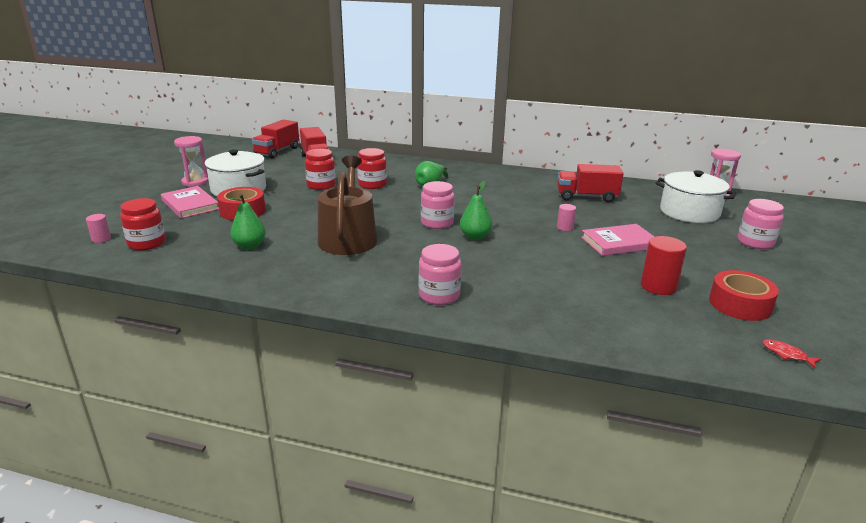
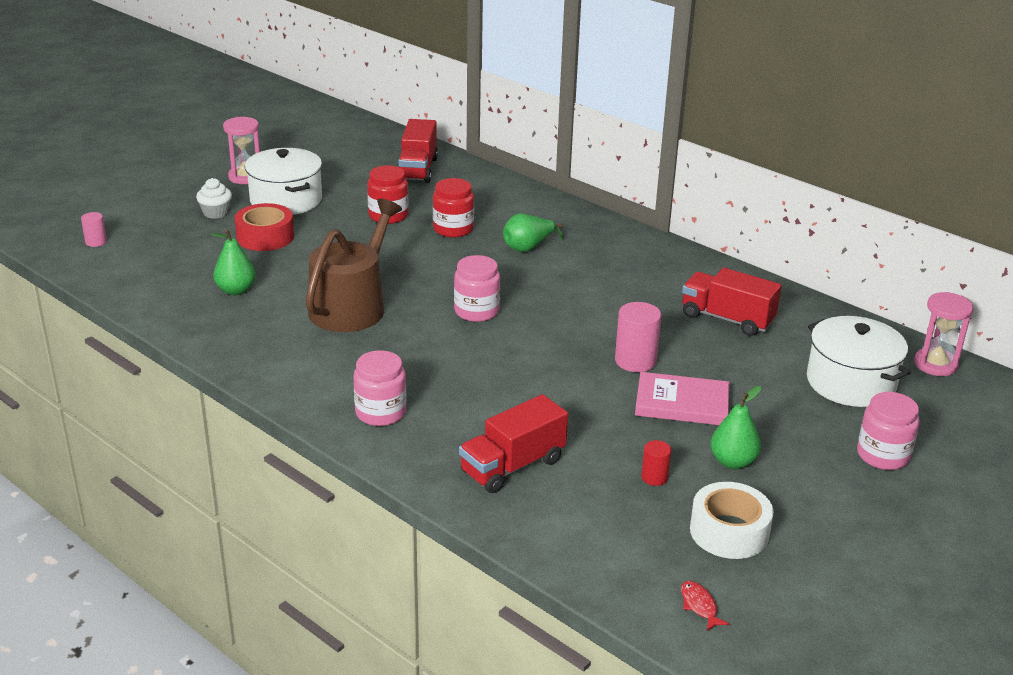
camera: 25 degrees right, 5 degrees up
red jar [120,198,166,250] -> none
pink book [161,186,219,219] -> white cupcake [196,178,232,219]
red truck [252,120,299,158] -> red truck moved to [459,394,568,493]
green pear [460,181,492,240] -> green pear moved to [710,386,761,469]
pink cylinder [557,204,576,231] -> pink cylinder [615,302,661,372], size x1.76
red cylinder [641,236,687,295] -> red cylinder [641,440,671,486], size x0.57
red tape [709,270,779,321] -> white tape [690,482,773,559]

